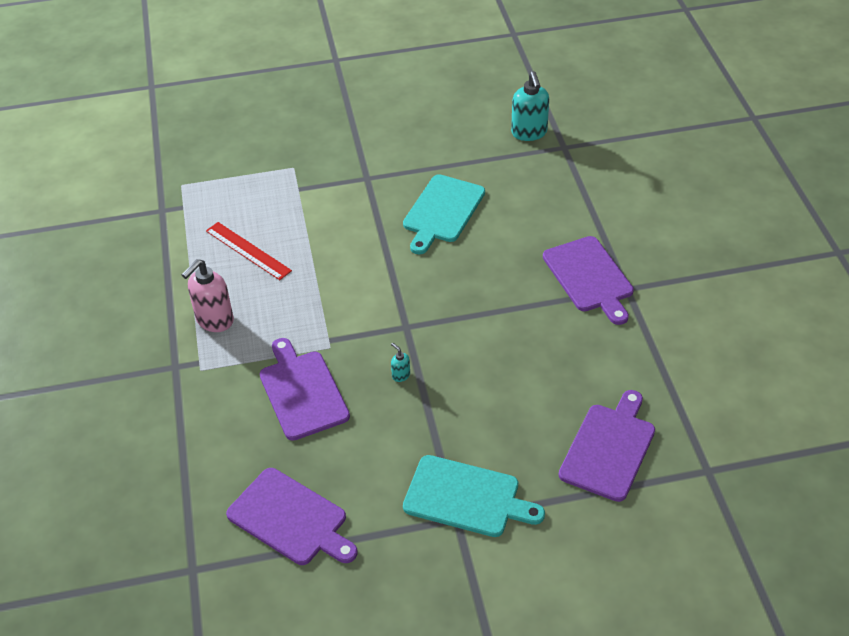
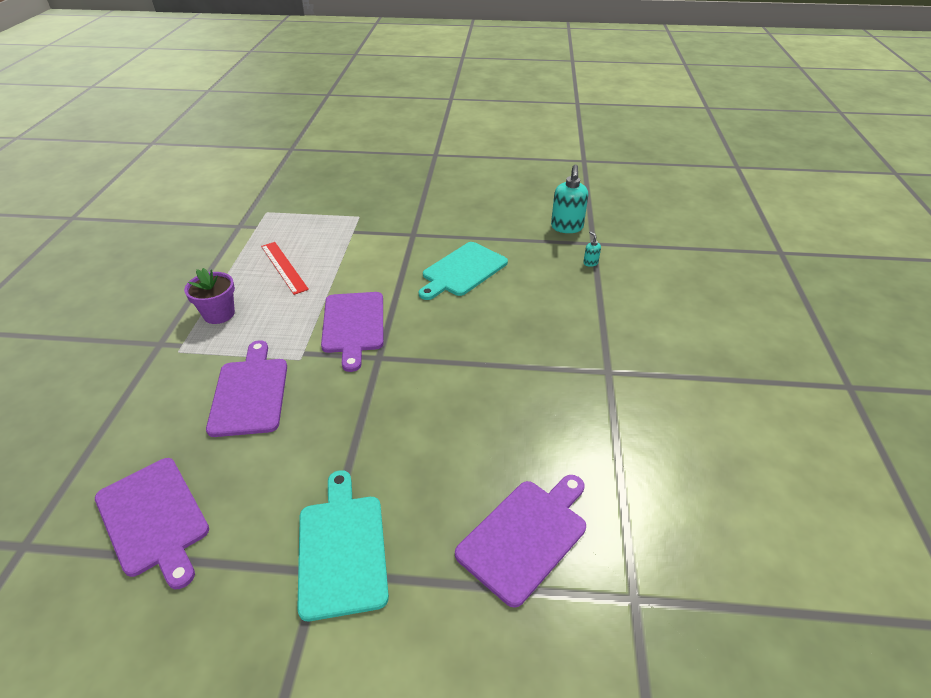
camera: 15 degrees right, 5 degrees down
pink soap dispenser [181,259,234,332] -> purple flower pot [184,268,235,324]
turquoise soap dispenser [391,343,410,382] -> turquoise soap dispenser moved to [583,231,601,267]
turquoise cutting board [403,455,545,537] -> turquoise cutting board turned 135 degrees counterclockwise [297,470,389,621]
purple cutting board [543,236,634,325] -> purple cutting board moved to [321,292,384,372]

